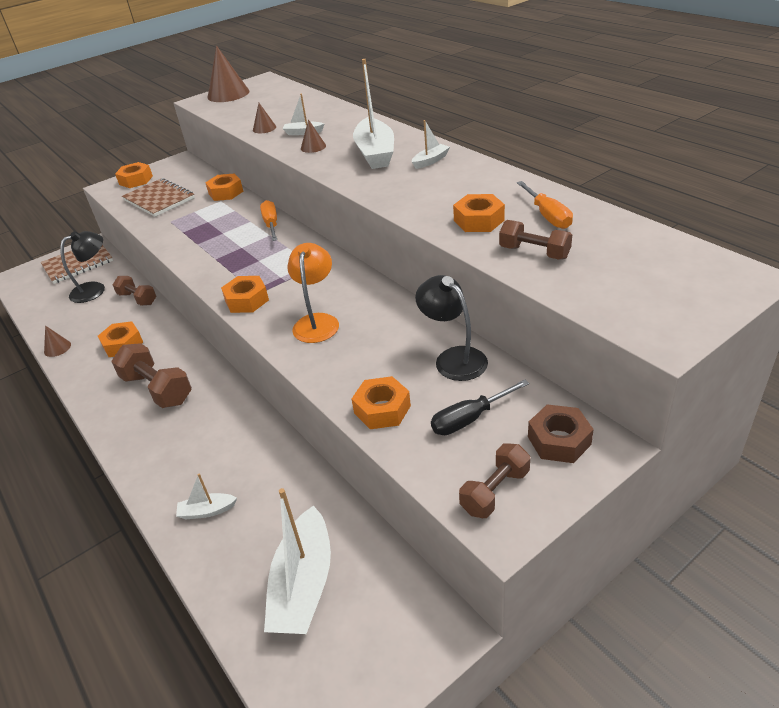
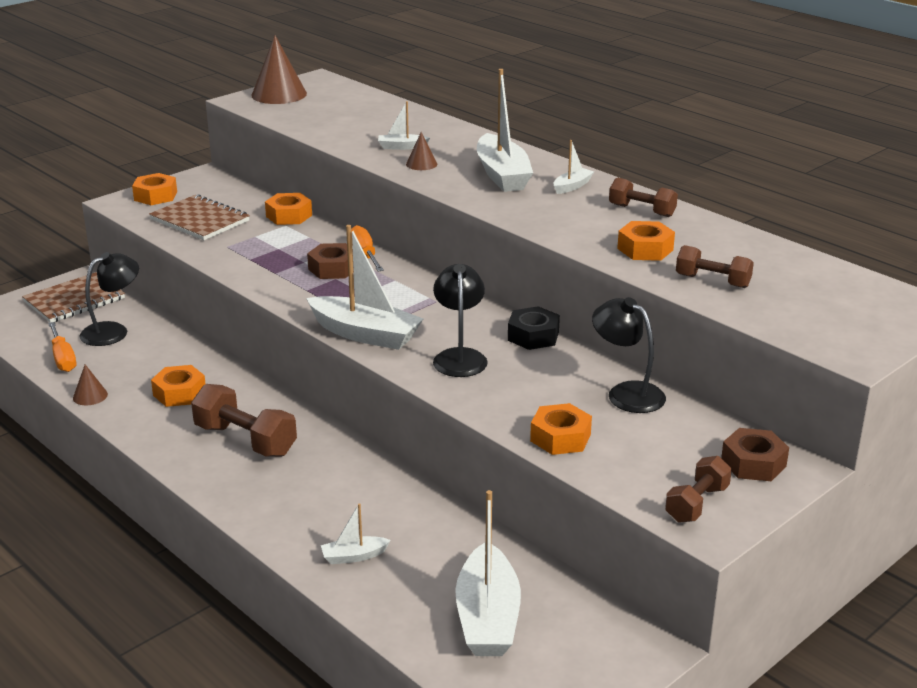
camera: 10 degrees left, 10 degrees down
brown dumbbell [113,276,156,306] -> brown dumbbell moved to [609,177,678,217]
orange nut [221,276,269,313] -> white boat [306,225,423,350]
brown cone [253,103,276,133] -> none
orange lamp [287,243,339,343] -> black lamp [433,264,488,377]
black screwdriver [431,380,529,435] -> none
orange screwdriver [517,181,573,229] -> orange screwdriver moved to [48,322,77,372]
none -> brown nut [307,243,354,279]
none -> black nut [508,306,560,350]

